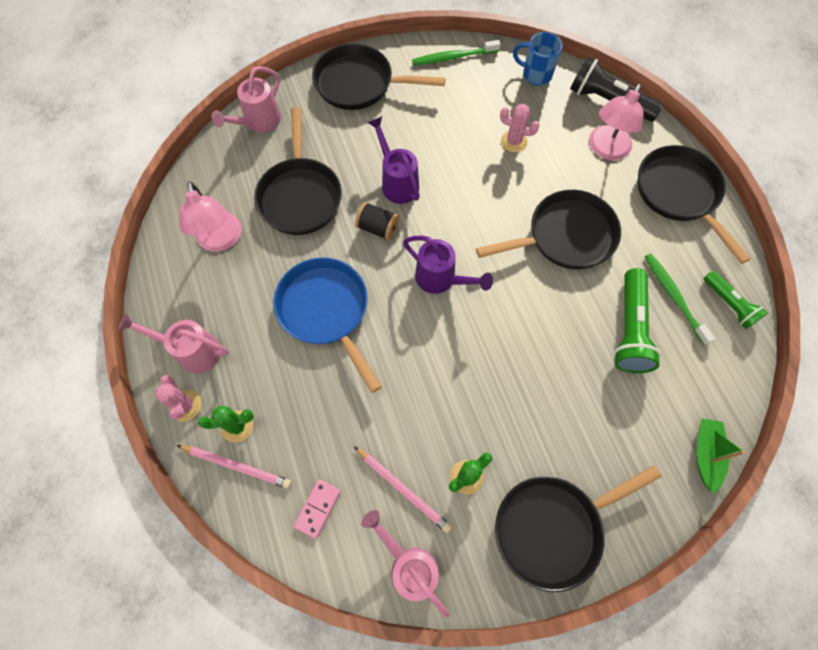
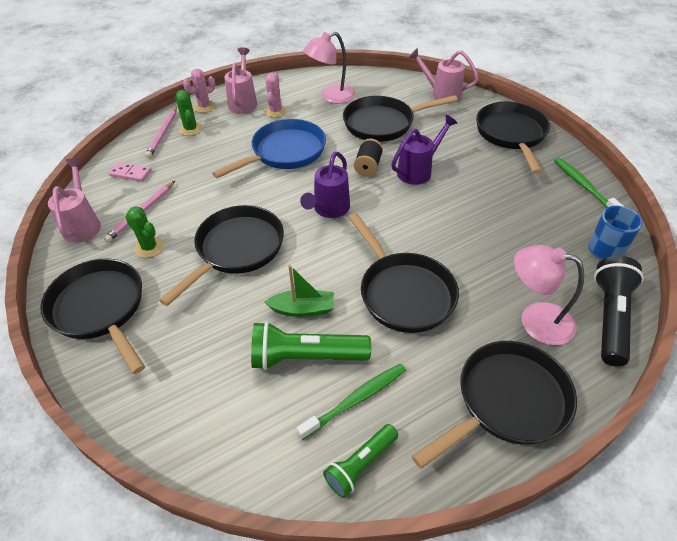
camera: 80 degrees right, 20 degrees down
pink watering can [361,510,449,618] -> pink watering can turned 45 degrees counterclockwise [48,158,101,243]
pink cactus [500,104,540,152] -> pink cactus moved to [265,73,287,117]
green boat [696,418,745,493] -> green boat moved to [265,265,334,317]
none -> black pan [159,205,284,306]

